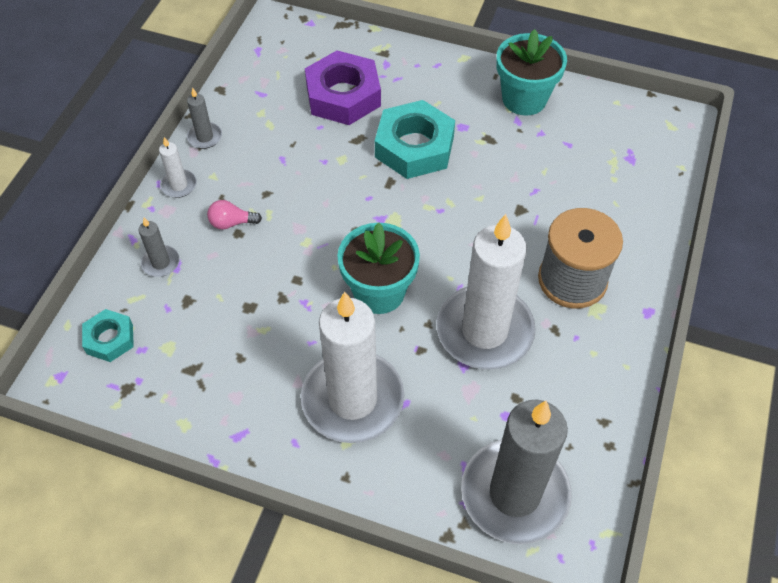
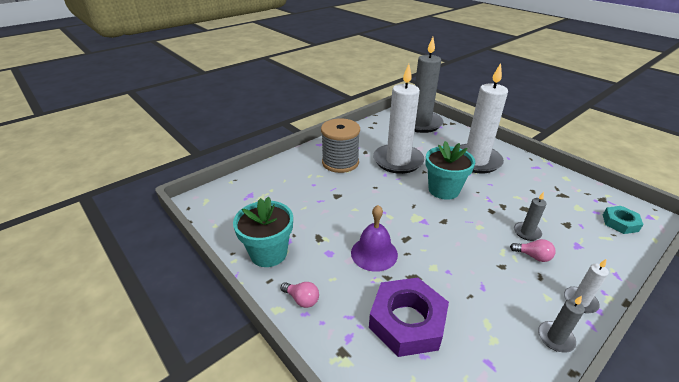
camera: 150 degrees left, 20 degrees down
grey candle [139,218,180,277] -> grey candle moved to [514,192,547,241]
turquoise nut [375,100,455,179] -> purple bell [351,205,398,272]
none -> pink light bulb [281,282,319,308]

